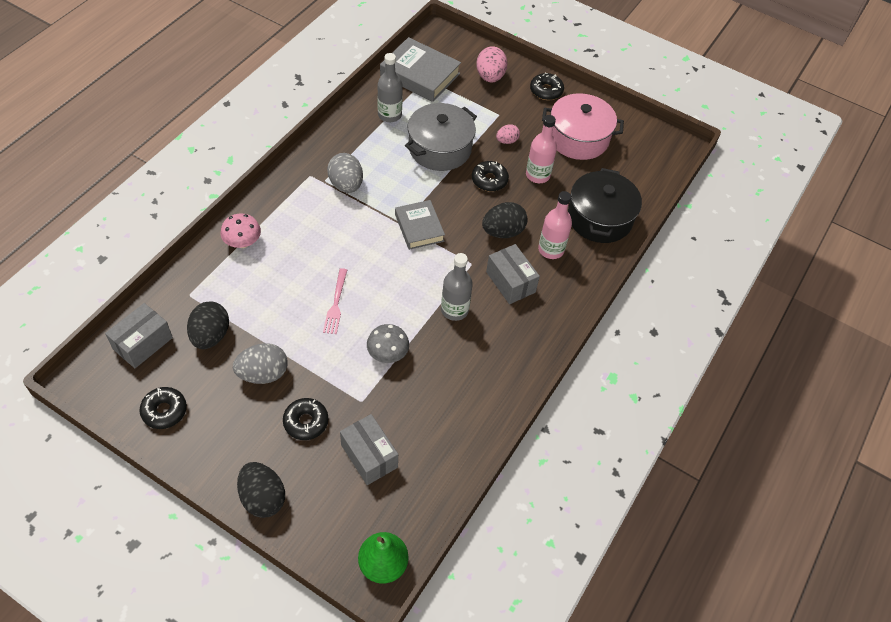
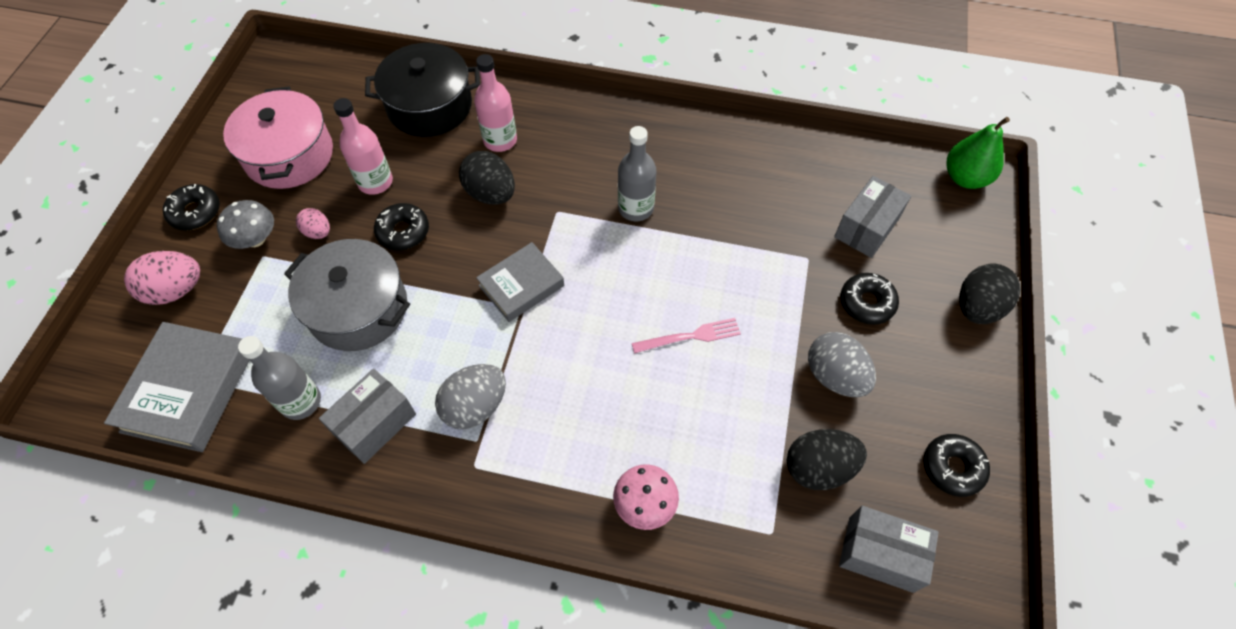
camera: 105 degrees left, 5 degrees up
grey mushroom [367,324,409,363] -> grey mushroom moved to [217,200,274,249]
grey box [486,244,540,304] -> grey box moved to [319,369,416,464]

